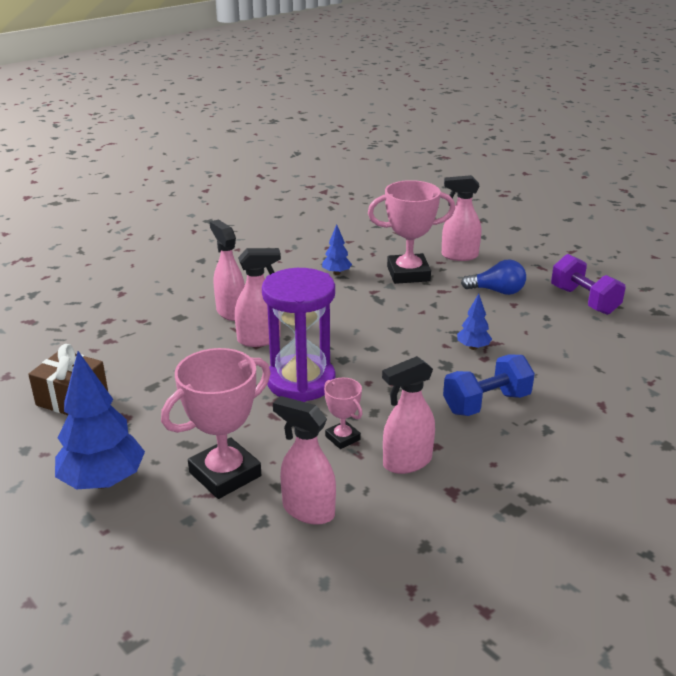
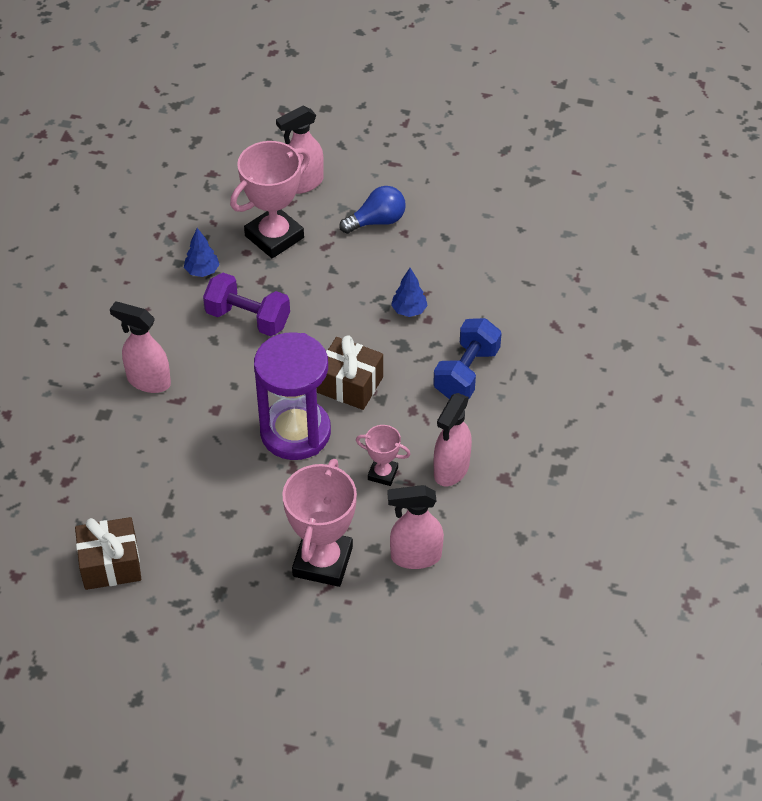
camera: 35 degrees left, 20 degrees up
blue tree [55,351,145,489] -> none
pink spray bottle [235,248,281,347] -> none
purple dumbbell [551,254,626,315] -> purple dumbbell moved to [203,273,290,336]
none -> brown gift [317,335,383,410]

